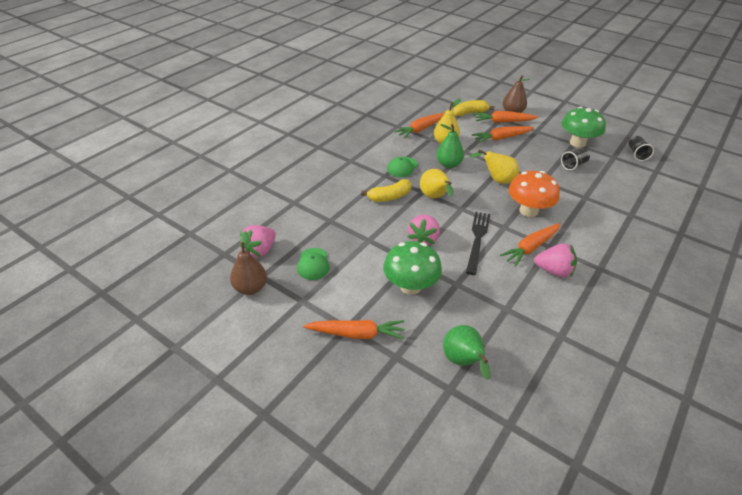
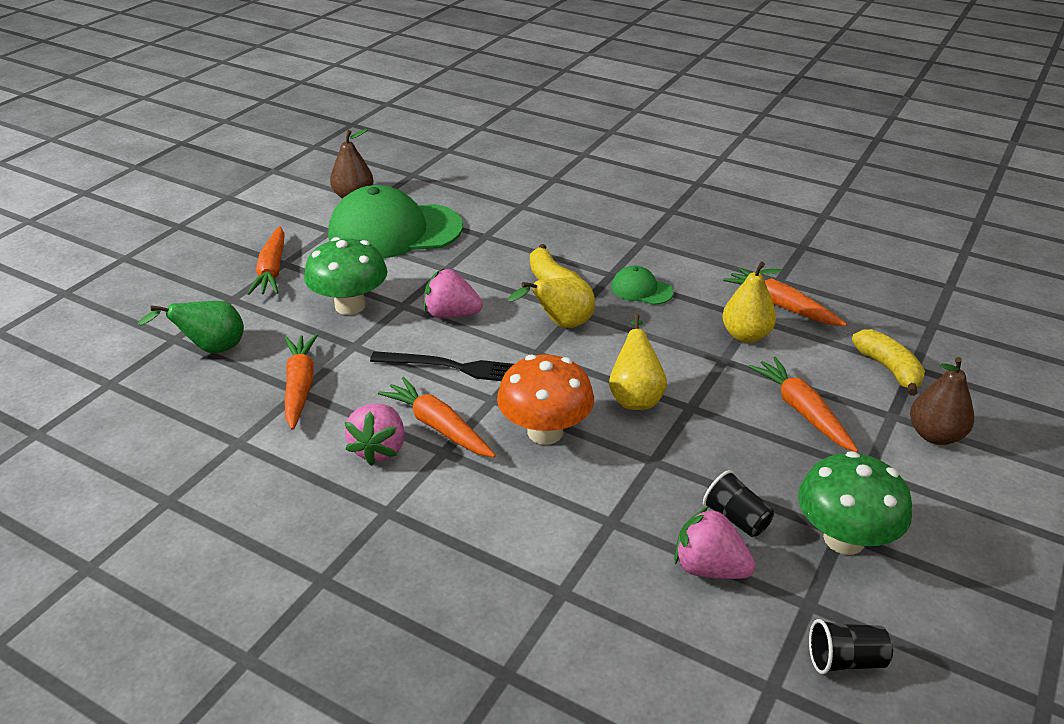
camera: 85 degrees right, 5 degrees down
pink strawberry [240,225,276,257] -> pink strawberry moved to [674,506,755,579]
green cap [297,248,330,280] -> green cap [328,185,463,258], size x2.31
green pear [436,124,464,168] -> none
orange carrot [474,111,538,123] -> orange carrot moved to [285,334,318,430]

